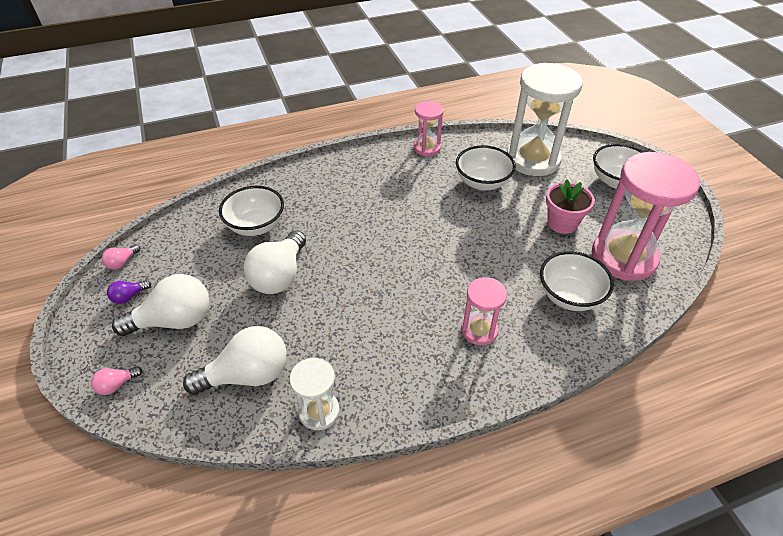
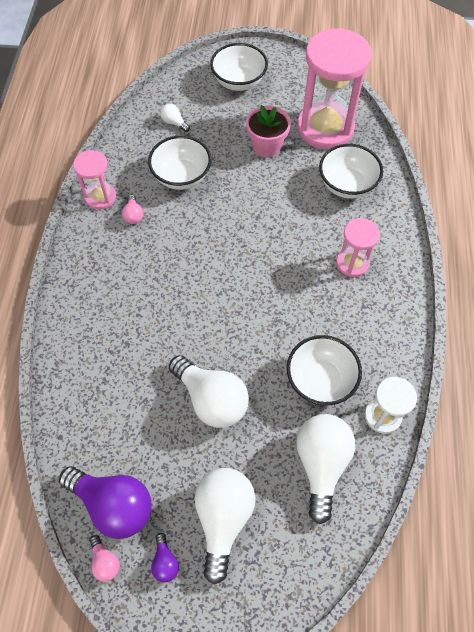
camera: 65 degrees left, 15 degrees up
pink light bulb [91,366,143,395] -> pink light bulb moved to [122,195,143,224]
white bowl [219,186,284,236] -> white bowl moved to [287,335,362,406]
white hourglass [507,63,583,176] -> white light bulb [160,104,190,132]
none -> purple light bulb [59,466,151,539]

